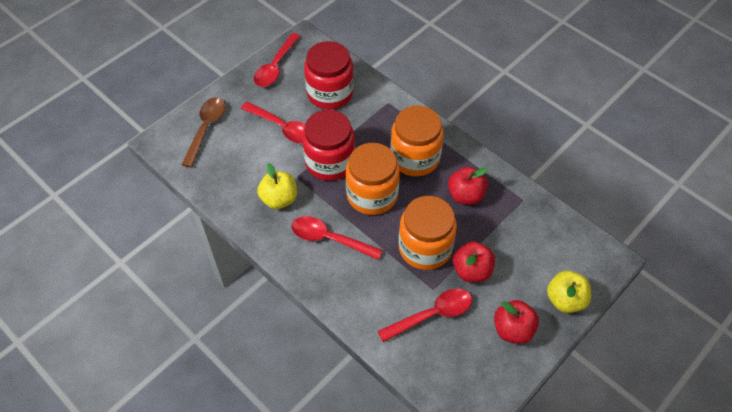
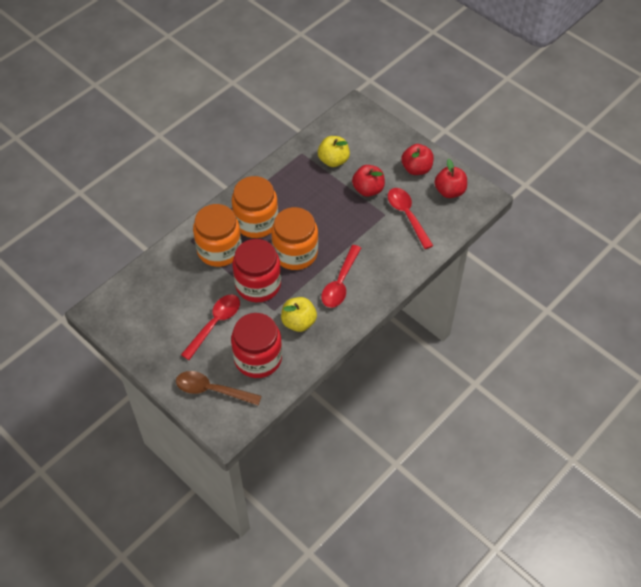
camera: 90 degrees left, 0 degrees up
red spoon [254,33,300,87] -> none
red jar [304,41,354,109] -> red jar moved to [231,313,282,378]
orange jar [399,196,457,270] -> orange jar moved to [193,204,242,267]
red apple [448,167,488,205] -> red apple moved to [435,159,467,198]
yellow apple [547,271,591,313] -> yellow apple moved to [318,136,350,167]

